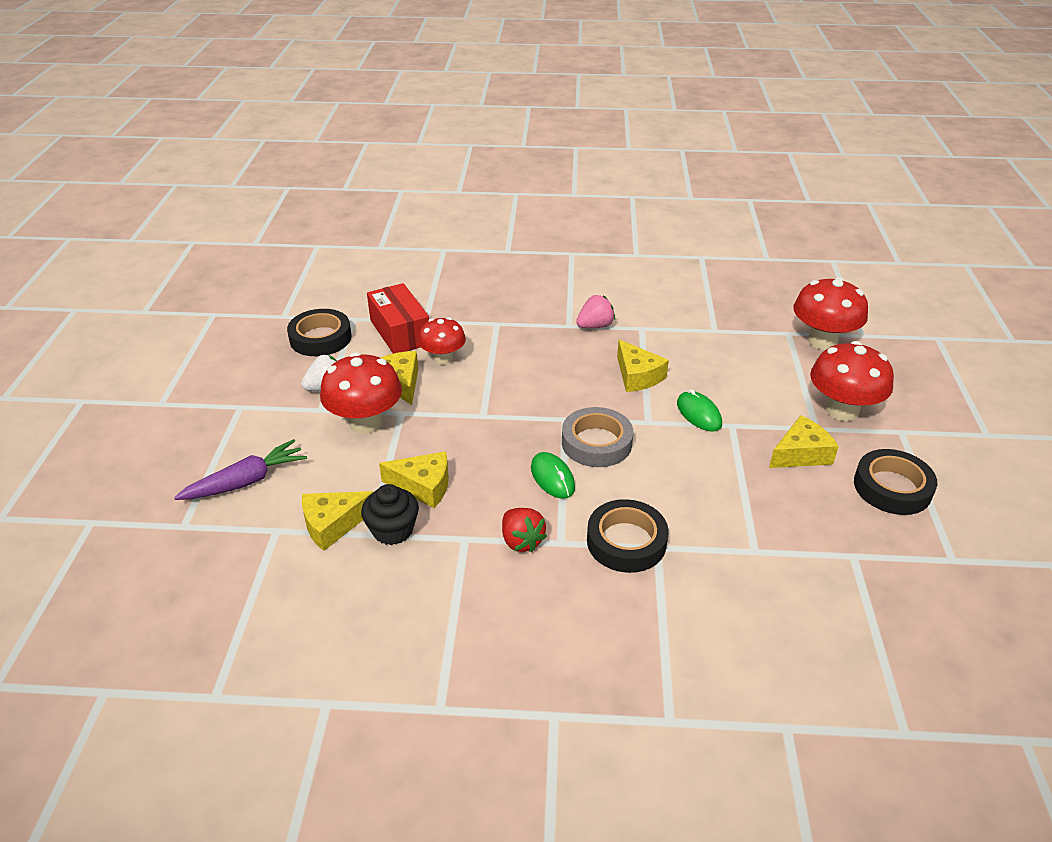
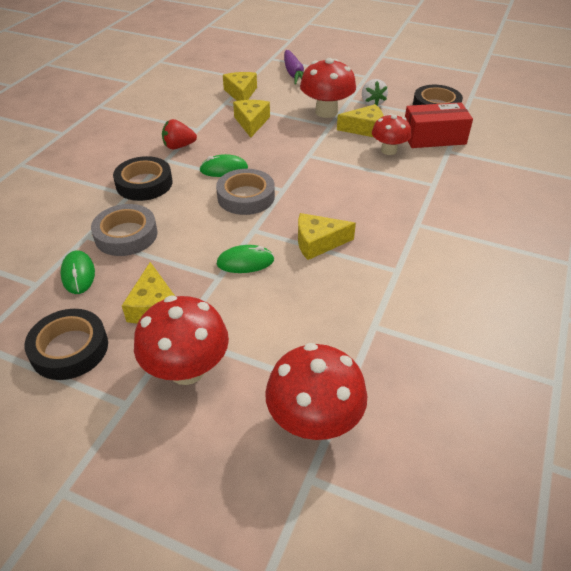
camera: 110 degrees right, 5 degrees up
black cupcake [361,484,419,545] -> none
yellow cheese [379,451,449,508] -> yellow cheese turned 150 degrees clockwise [233,100,270,138]
pink strawberry [576,295,615,328] -> none
none -> green mouse [60,250,95,294]
none -> grey tape [91,204,158,256]

